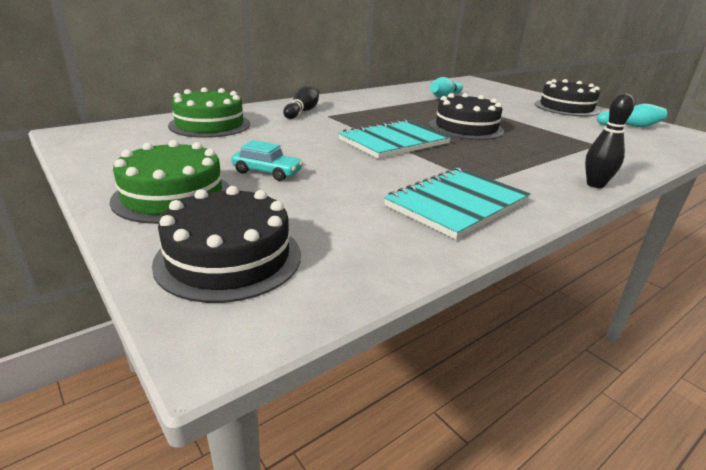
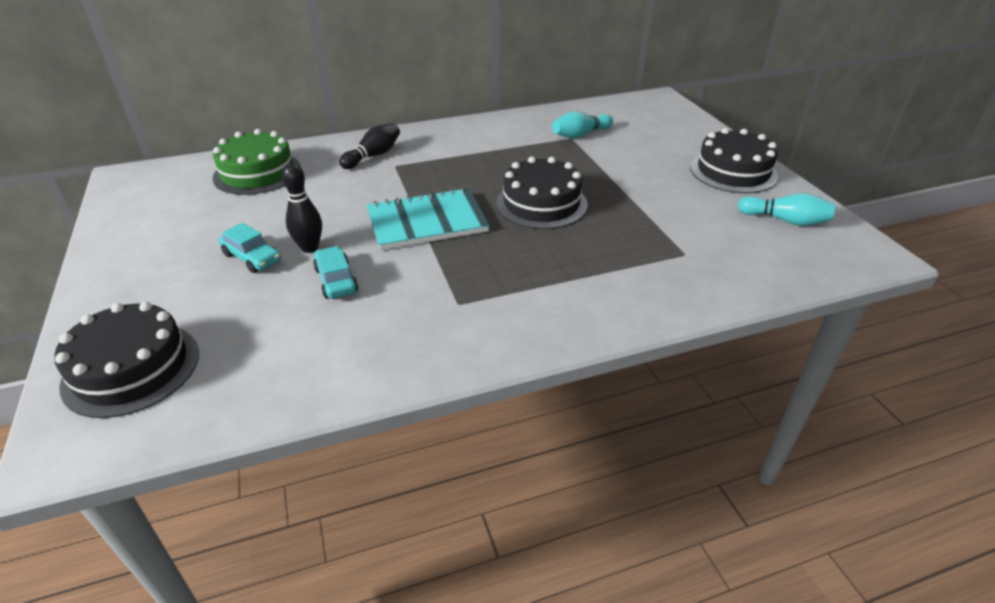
camera: 20 degrees right, 10 degrees up
green cake [110,140,230,224] -> none
turquoise notebook [384,167,530,239] -> none
black bowling pin [585,93,634,188] -> black bowling pin moved to [282,163,322,253]
none -> turquoise car [313,246,358,299]

